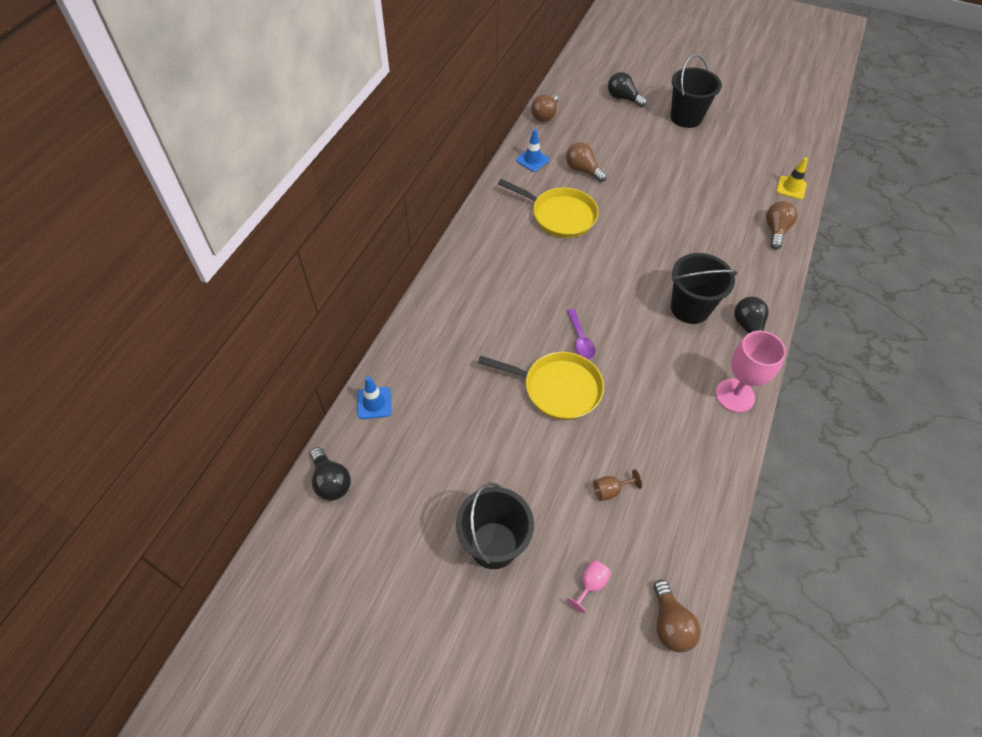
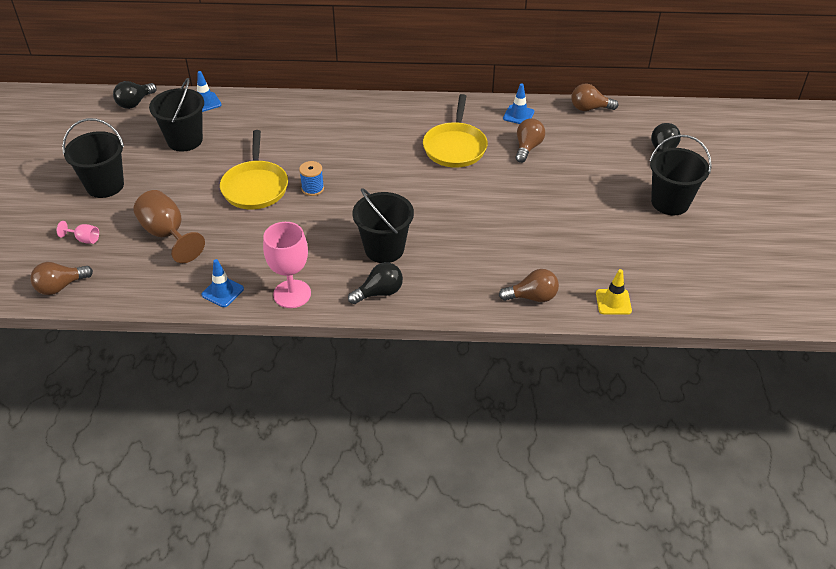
camera: 70 degrees right, 10 degrees down
purple spoon [567,309,595,359] -> blue spool [299,161,324,196]
brown goblet [593,469,642,501] -> brown goblet [134,190,205,263], size x2.10
none -> black bucket [149,78,204,152]
none -> blue traffic cone [201,259,244,307]

